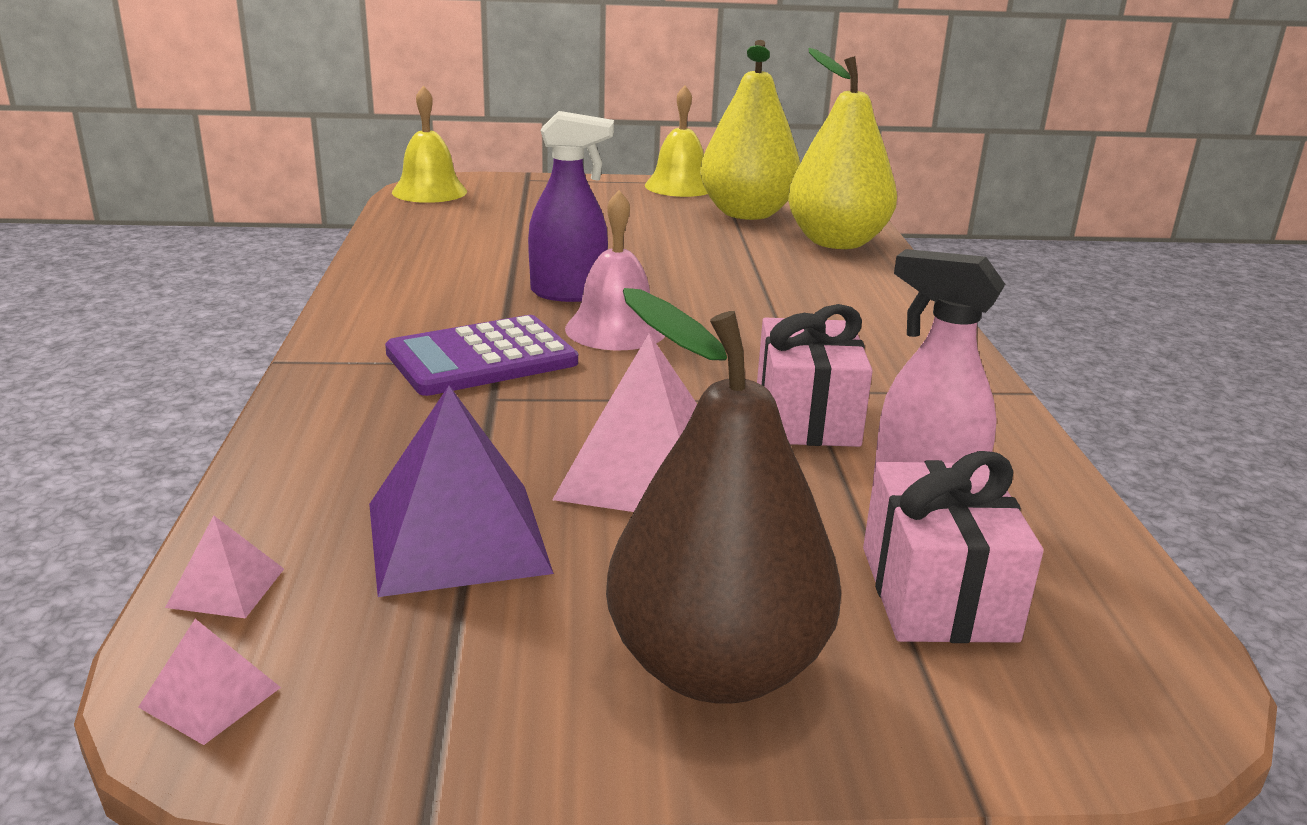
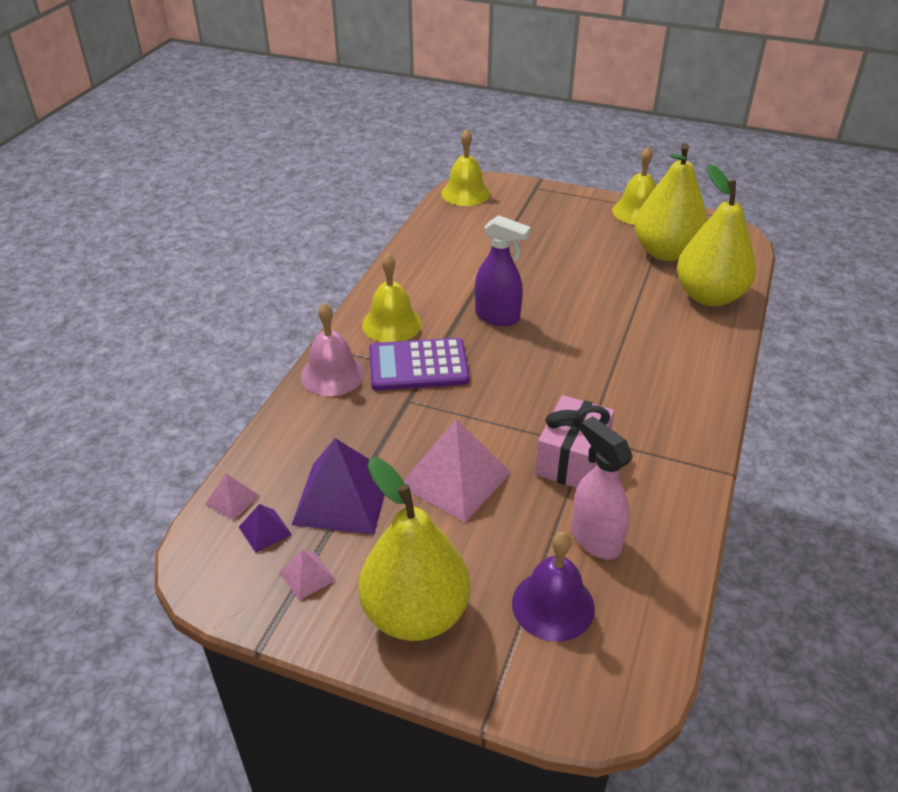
camera: 25 degrees right, 15 degrees up
pink pyramid [138,619,281,745] -> pink pyramid moved to [279,550,336,601]
pink bell [565,190,665,350] -> pink bell moved to [301,302,365,396]
brown pear [606,288,841,704] -> yellow pear [359,457,471,641]
pink gift [863,451,1044,643] -> purple bell [512,532,595,642]
none -> purple pyramid [239,504,292,553]
none -> yellow bell [362,254,422,342]

